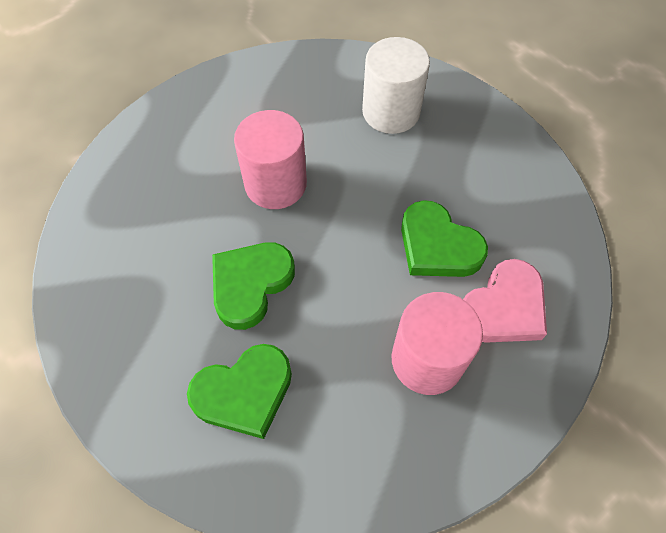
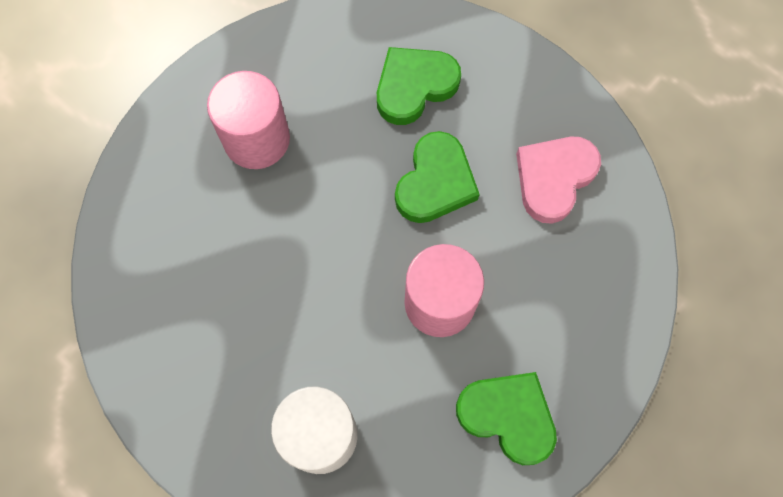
camera: 170 degrees right, 10 degrees up
green heart [401,200,488,277] -> green heart moved to [456,372,557,465]
pink heart [463,259,547,343] -> pink heart moved to [516,137,601,224]

